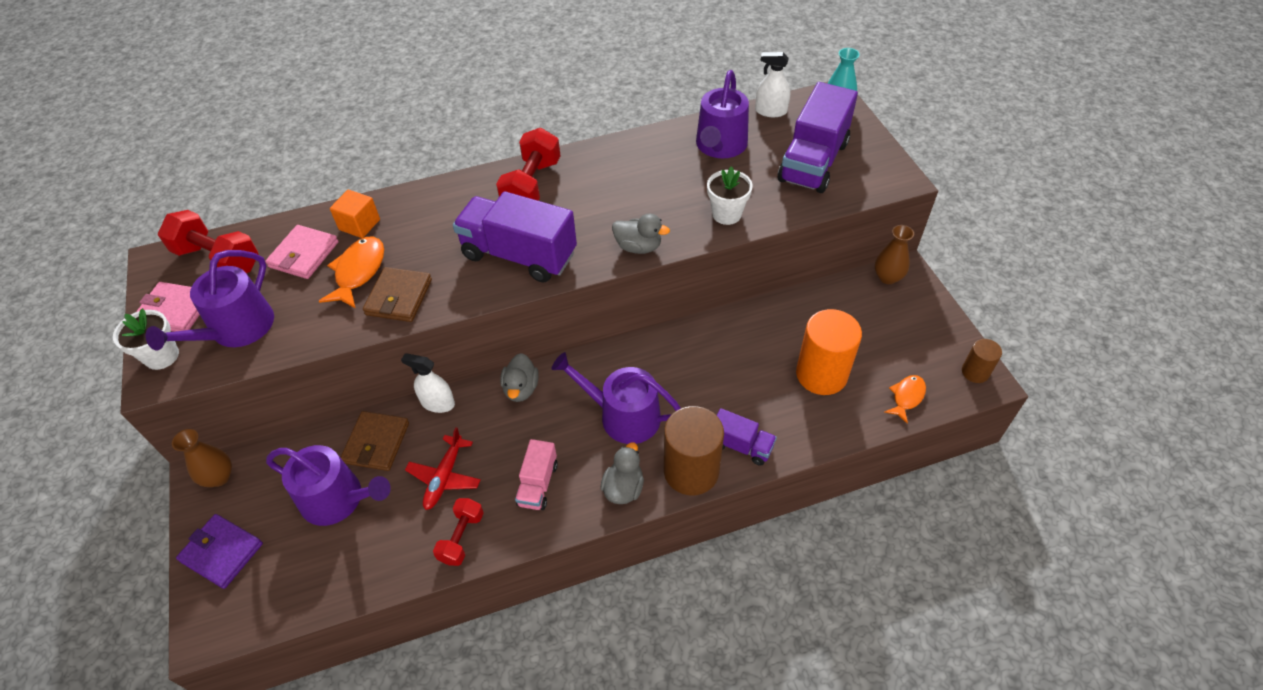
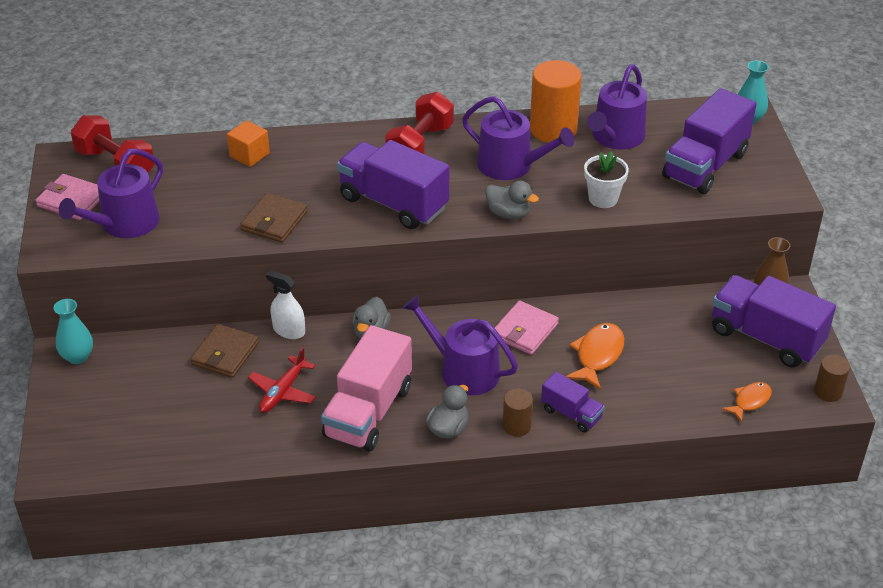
camera: 10 degrees right, 10 degrees down
white flower pot [113,308,179,370] -> none
brown vase [172,429,232,487] -> turquoise vase [54,299,93,364]
purple wallet [176,514,263,589] -> none
pink wallet [265,225,339,279] -> pink wallet moved to [495,300,559,355]
purple watering can [266,445,391,526] -> purple watering can moved to [462,96,575,180]
orange fish [319,236,384,309] -> orange fish moved to [565,323,624,390]
red dumbbell [433,498,484,566] -> none
pink truck [515,439,558,510] -> pink truck [321,325,412,452], size x1.91
brown cylinder [664,406,724,495] -> brown cylinder [503,389,533,437], size x0.53
white spray bottle [755,52,790,117] -> none
orange cylinder [796,309,862,395] -> orange cylinder moved to [530,60,582,143]
none -> purple truck [712,275,836,367]

